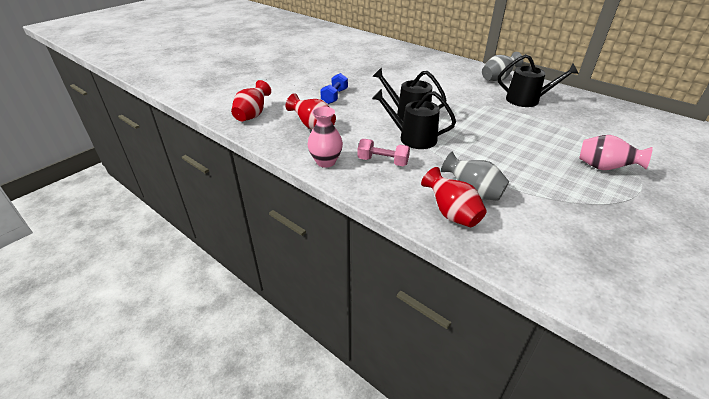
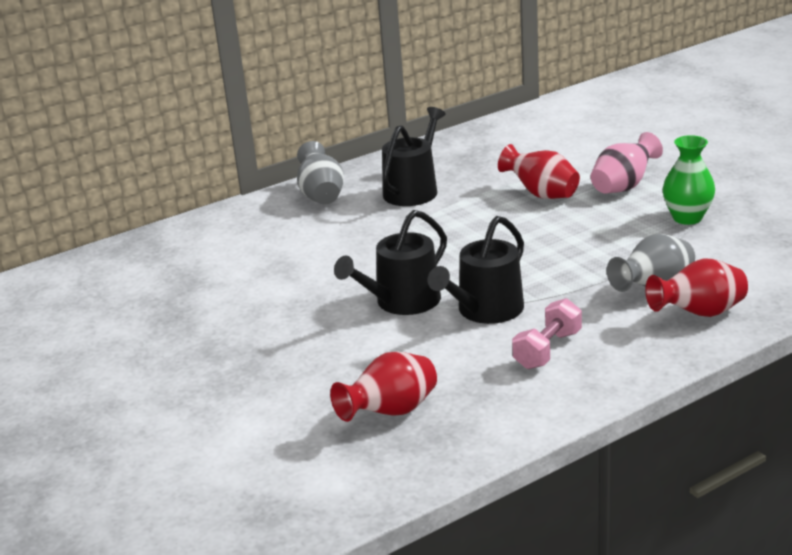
camera: 70 degrees left, 10 degrees down
red vase [231,80,271,121] -> red vase moved to [498,144,580,199]
pink vase [307,107,343,168] -> none
blue dumbbell [320,73,348,104] -> none
none -> green vase [662,135,715,225]

